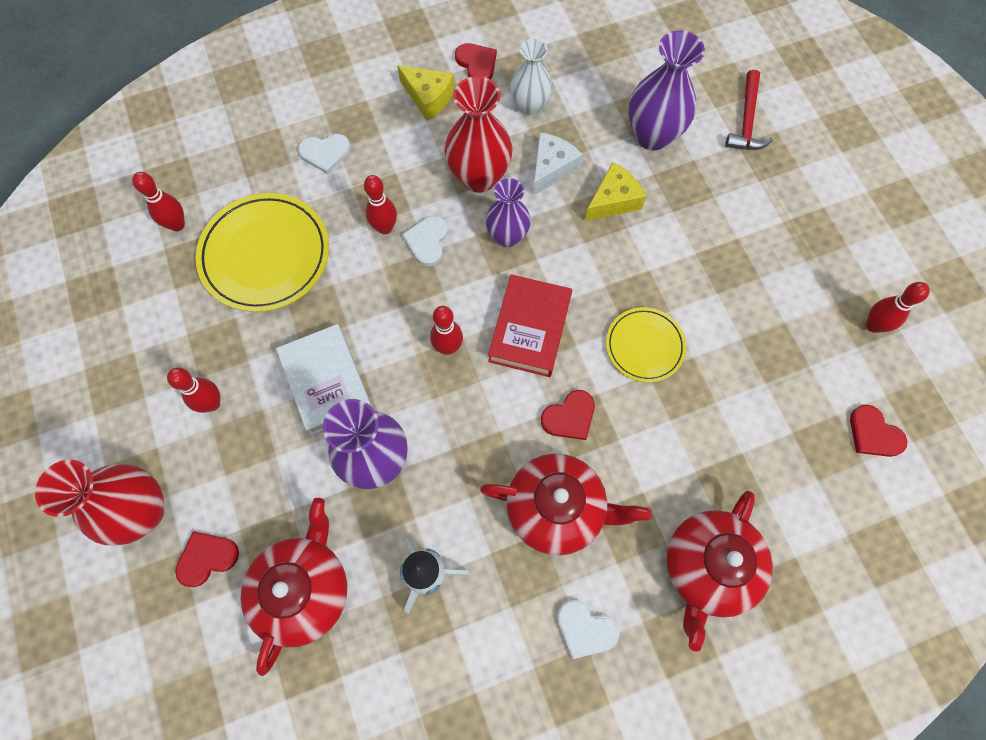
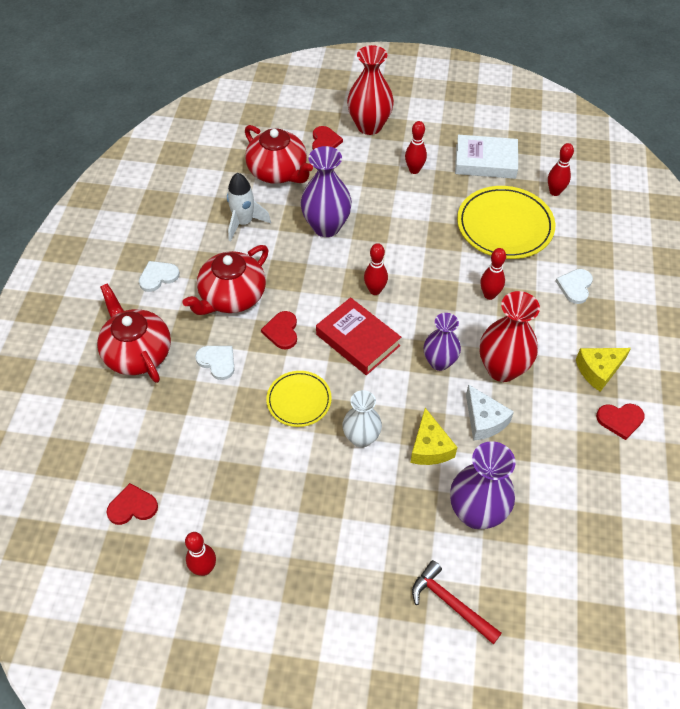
camera: 120 degrees right, 15 degrees down
white book [276,324,373,435] -> white book moved to [455,135,518,179]
white heart [402,216,448,266] -> white heart moved to [195,346,235,380]
white vase [510,39,552,115] -> white vase moved to [342,390,382,448]

